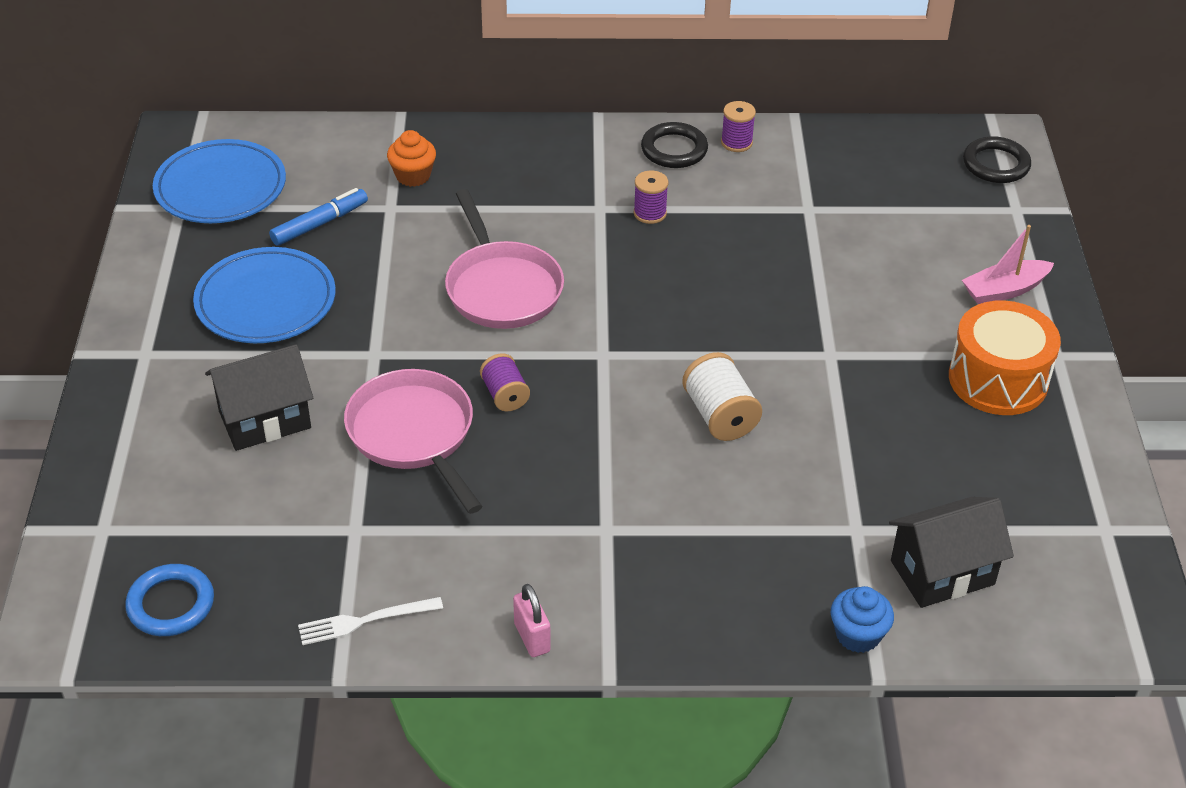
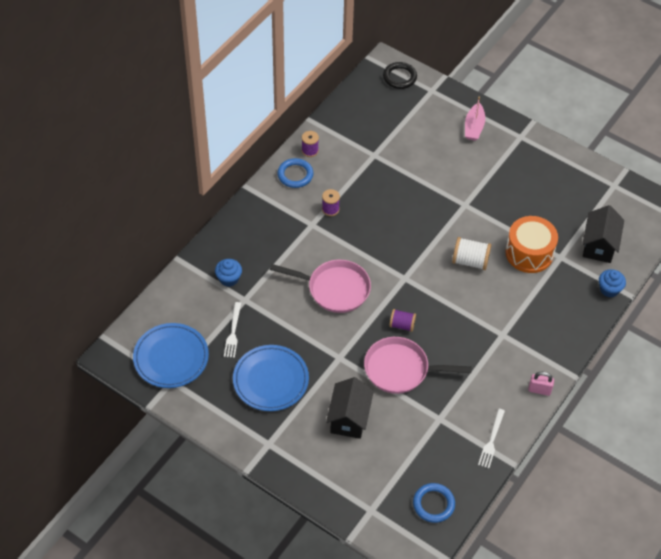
camera: 55 degrees left, 10 degrees up
blue marker [269,188,368,246] -> white fork [224,302,241,358]
orange cupcake [387,130,436,187] -> blue cupcake [215,259,242,287]
black ring [641,122,708,168] -> blue ring [277,158,314,188]
orange drum [949,300,1061,415] -> orange drum moved to [505,216,558,273]

